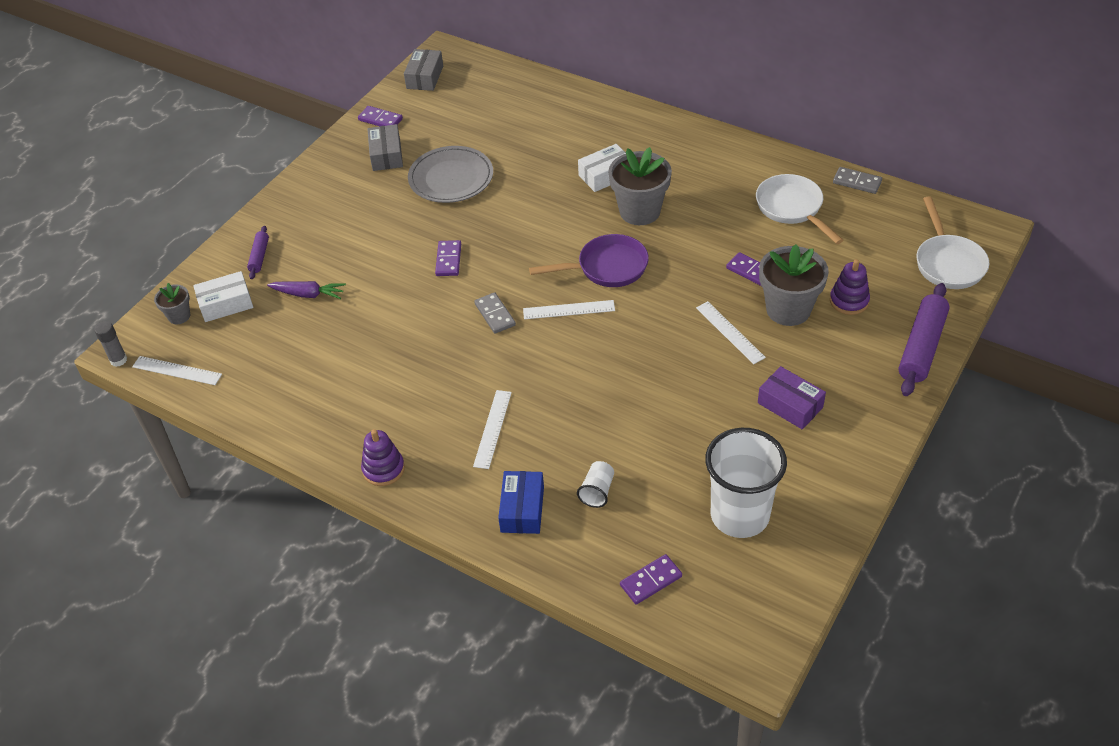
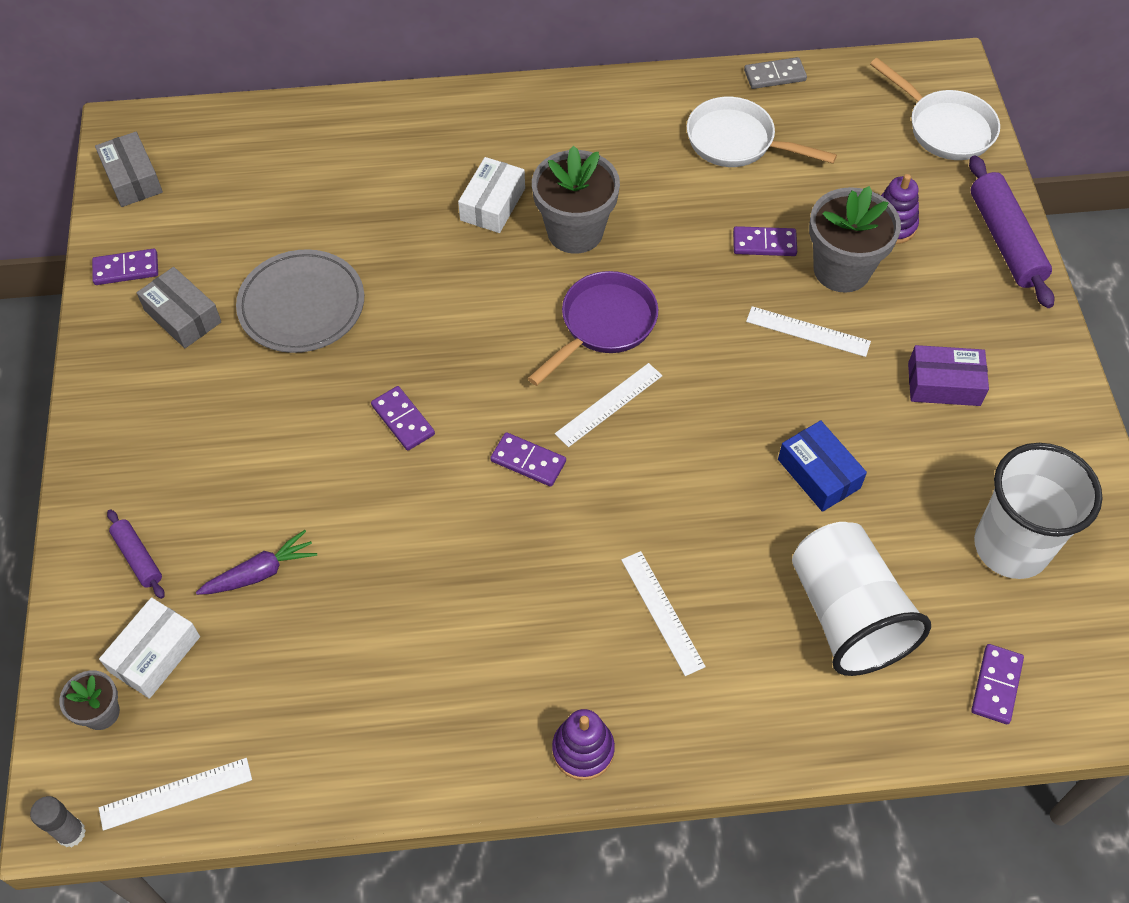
camera: 40 degrees left, 10 degrees up
grey domino [474,292,516,334] -> purple domino [490,432,566,487]
blue box [498,471,544,534] -> blue box moved to [778,420,867,512]
white cup [577,461,614,508] -> white cup [792,522,931,676], size x2.37

